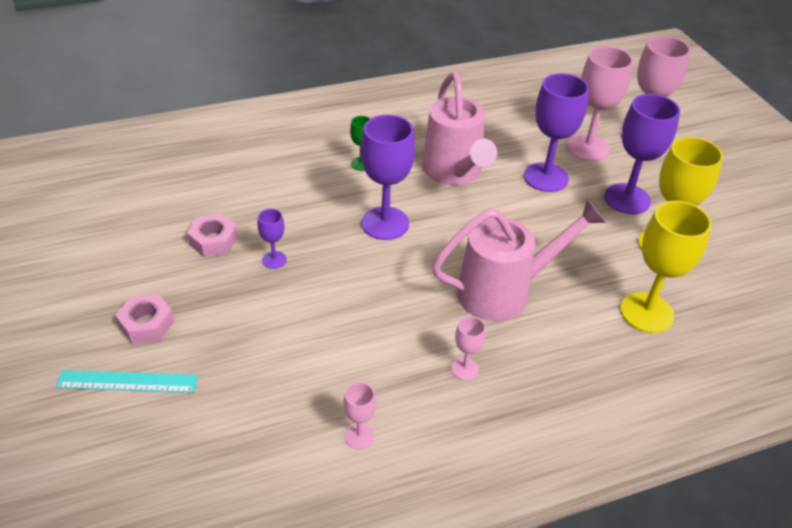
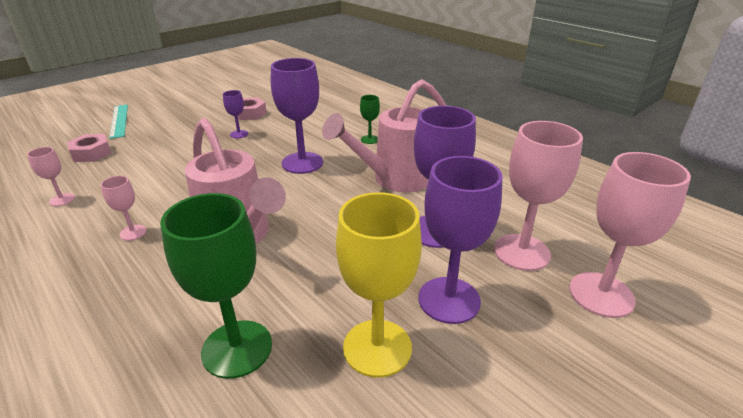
camera: 70 degrees right, 10 degrees down
pink nut [115,294,174,344] -> pink nut moved to [67,134,111,162]
yellow goblet [620,201,712,333] -> green goblet [160,193,272,379]

